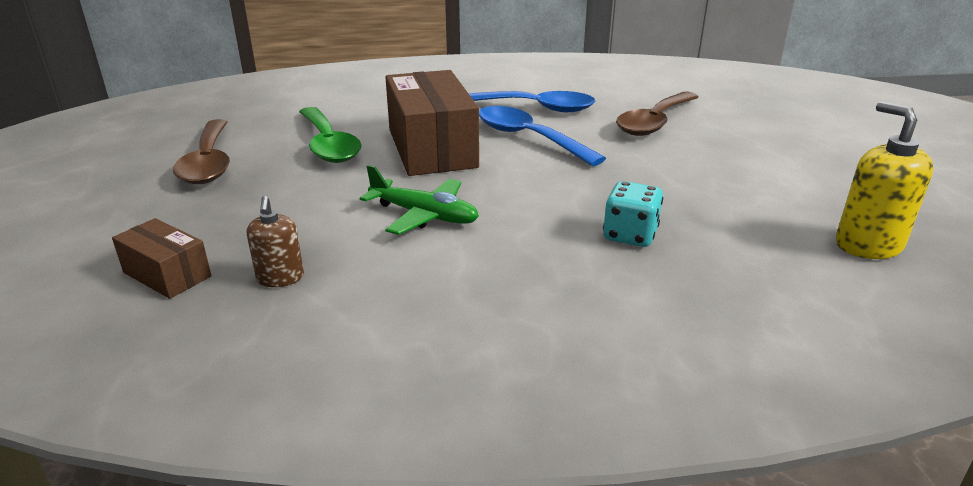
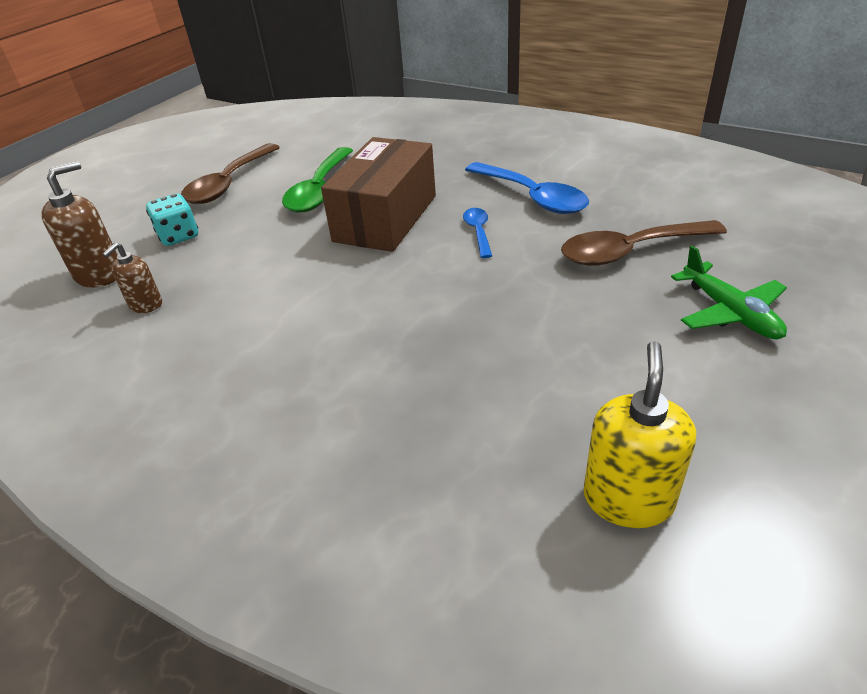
camera: 40 degrees right, 10 degrees up
brown box [112,218,211,299] -> brown soap dispenser [41,161,118,288]
green plane [360,165,479,235] -> green plane moved to [671,245,787,339]
blue spoon [479,106,606,166] -> blue spoon [463,208,492,258], size x0.52
turquoise dice [603,181,663,247] -> turquoise dice moved to [146,194,198,246]

